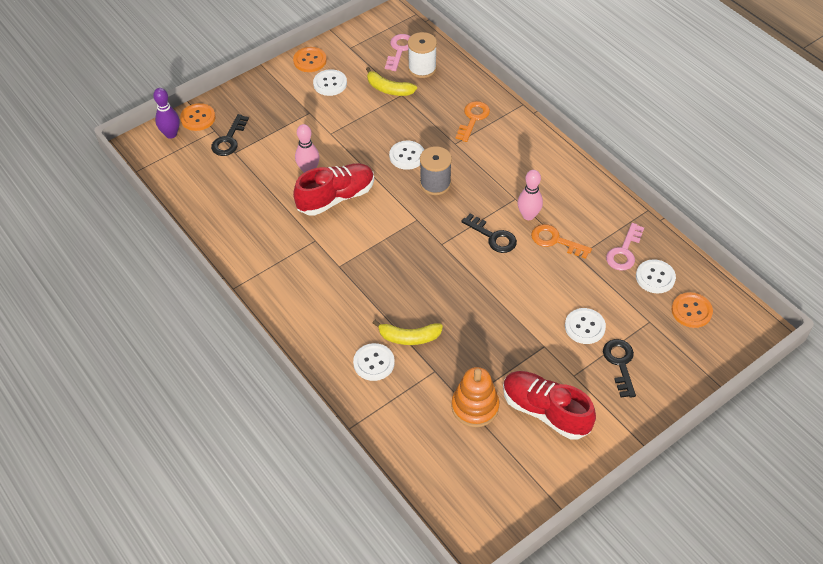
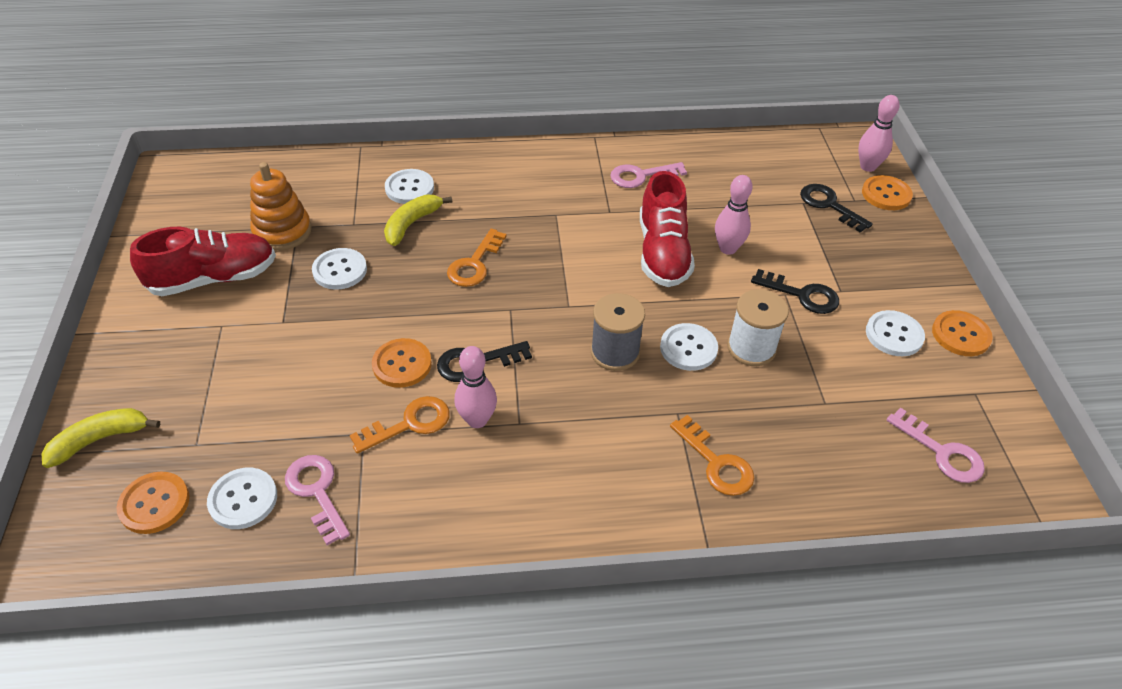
camera: 120 degrees right, 5 degrees down
purple bowling pin [153,88,180,139] -> pink bowling pin [858,95,900,172]
yellow banana [366,67,417,96] -> yellow banana moved to [42,408,160,468]
white spool [408,32,437,78] -> white spool moved to [727,289,789,366]
white button [565,308,606,344] -> white button moved to [312,248,367,290]
black key [603,339,636,398] -> black key moved to [751,269,839,314]
none -> orange button [372,338,432,388]
none -> orange key [447,229,507,287]
none -> pink key [610,162,687,188]

